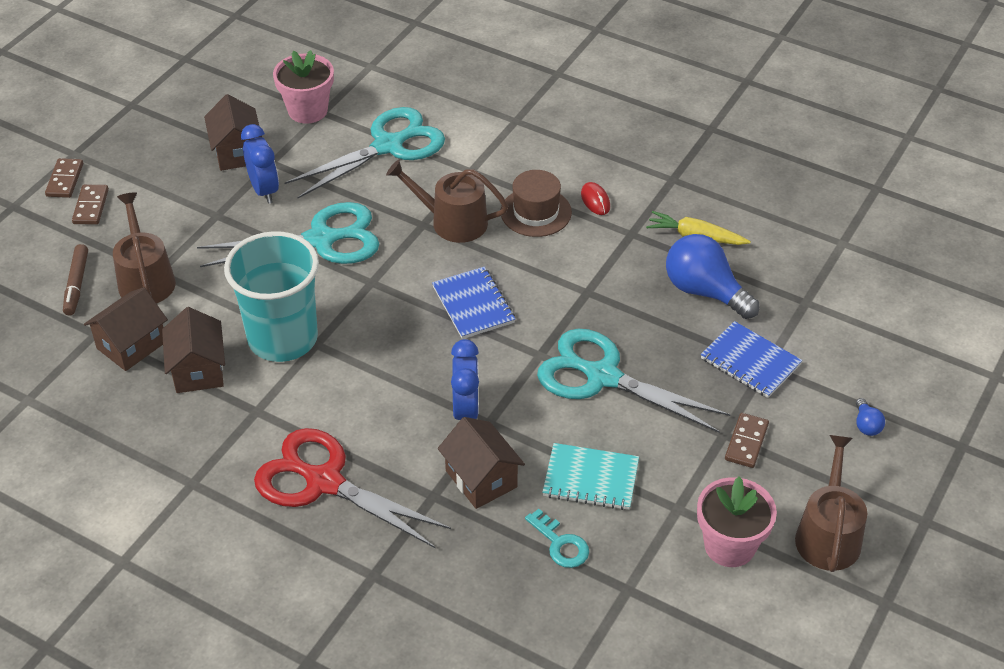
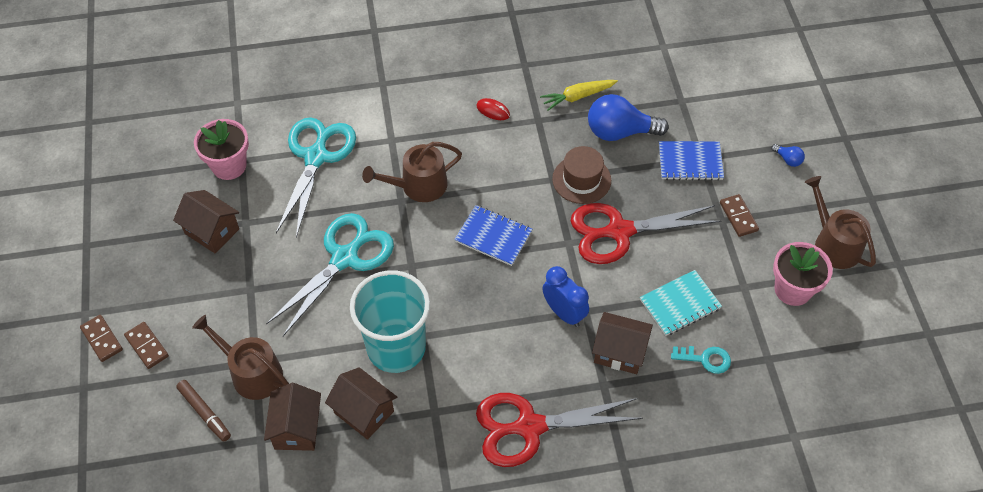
camera: 40 degrees left, 10 degrees up
blue clock [241,124,279,204] -> none
brown hat [501,170,572,237] -> brown hat moved to [552,146,611,204]
turquoise scissors [537,329,731,433] -> red scissors [571,203,721,264]

